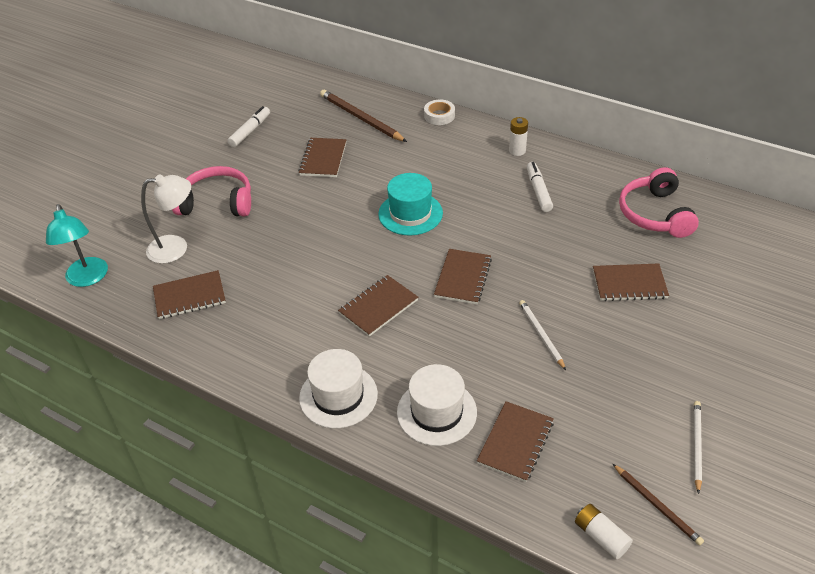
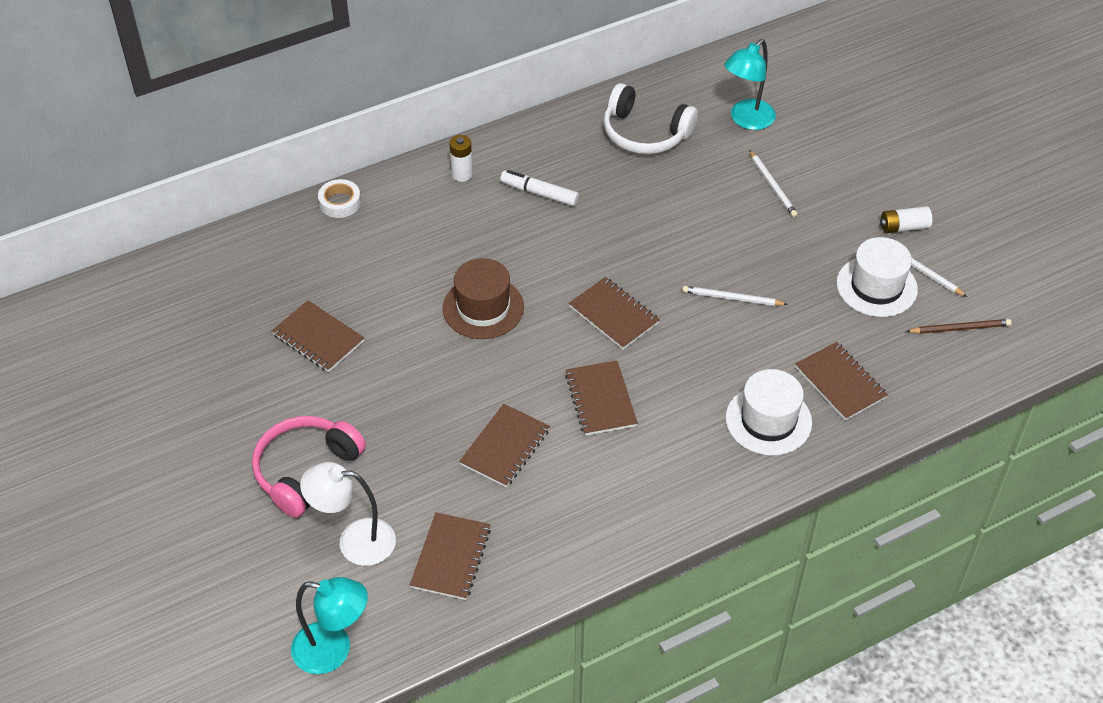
camera: 60 degrees left, 5 degrees up
white lamp [141,174,191,264] -> white lamp turned 105 degrees counterclockwise [300,462,396,566]
white marker [227,106,270,147] -> none
white hat [299,349,378,428] -> white hat moved to [836,237,918,317]
brown pencil [320,90,407,142] -> none
turquoise hat [378,173,443,236] -> brown hat [443,258,524,339]
white battery [575,504,633,559] -> white battery moved to [880,206,932,233]
brown notebook [593,263,669,301] -> brown notebook moved to [459,404,550,487]
pink headphones [619,167,699,238] -> white headphones [604,83,698,154]
none -> turquoise lamp [724,39,776,130]
none -> white pencil [749,150,798,217]

